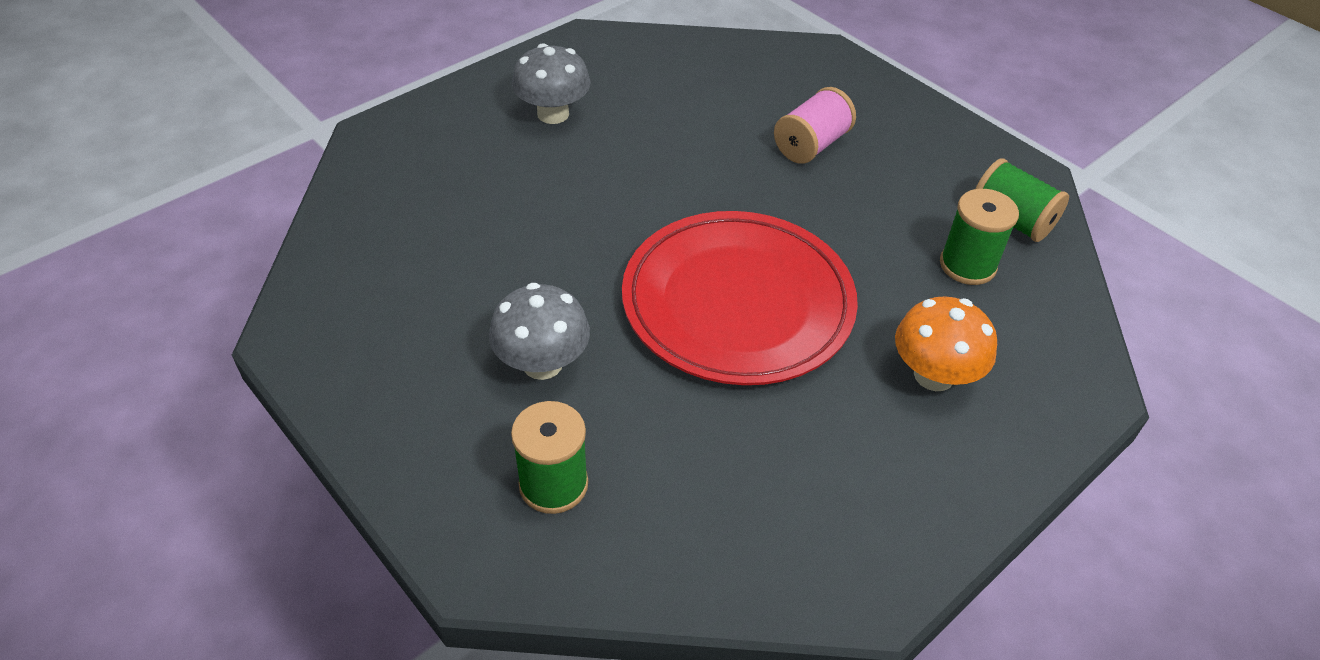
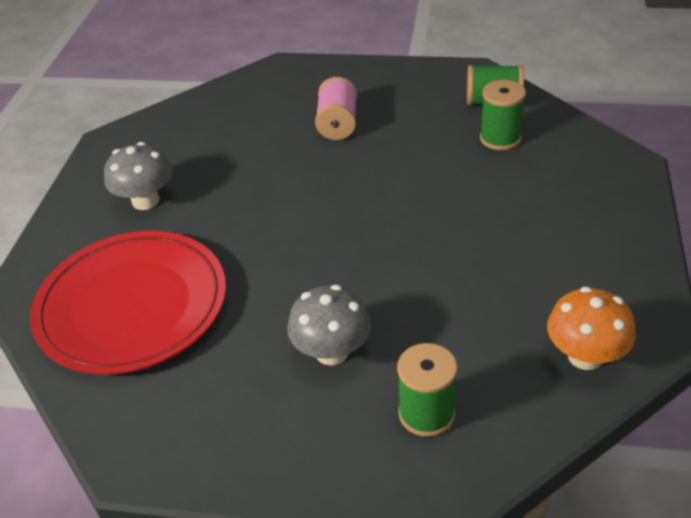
camera: 35 degrees left, 5 degrees down
red plate [622,211,858,385] -> red plate moved to [30,231,226,375]
orange mushroom [895,296,997,391] -> orange mushroom moved to [547,286,636,370]

